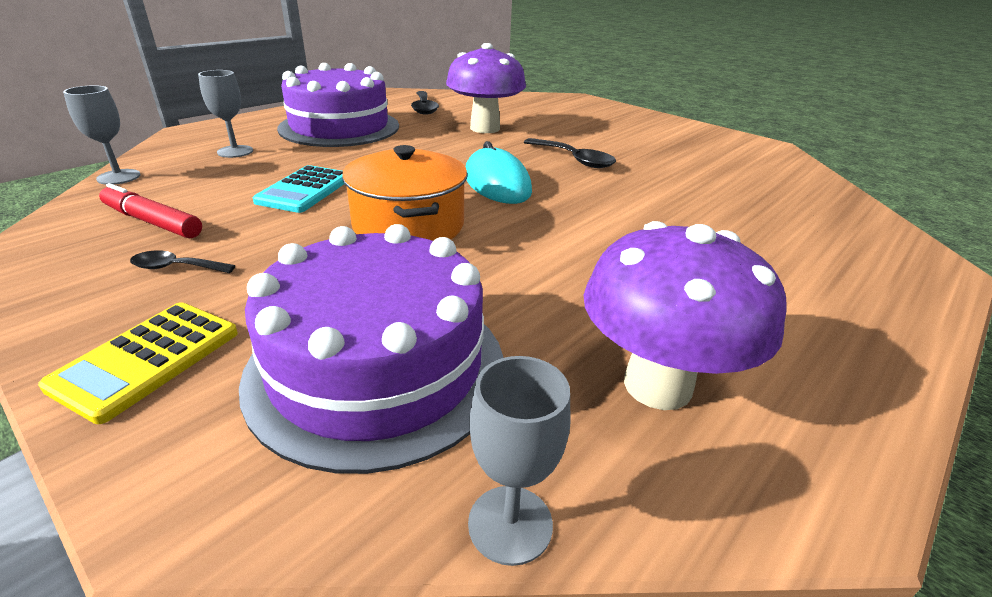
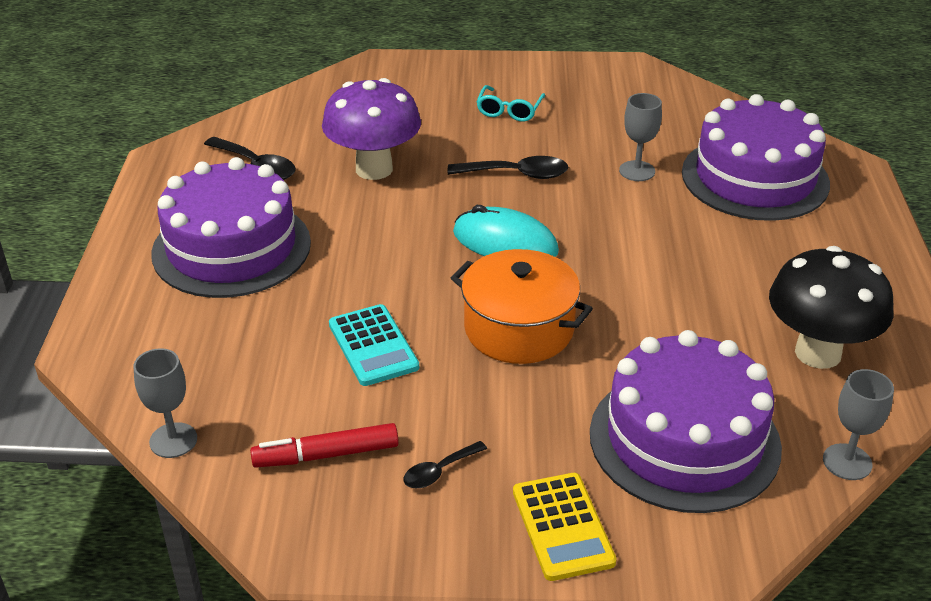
camera: 40 degrees left, 5 degrees up
grey goblet [198,70,253,158] -> grey goblet moved to [619,93,662,181]
purple mushroom [584,221,787,410] -> black mushroom [769,246,894,369]
none -> turquoise glasses [476,85,545,122]
none -> purple cake [682,94,830,221]

